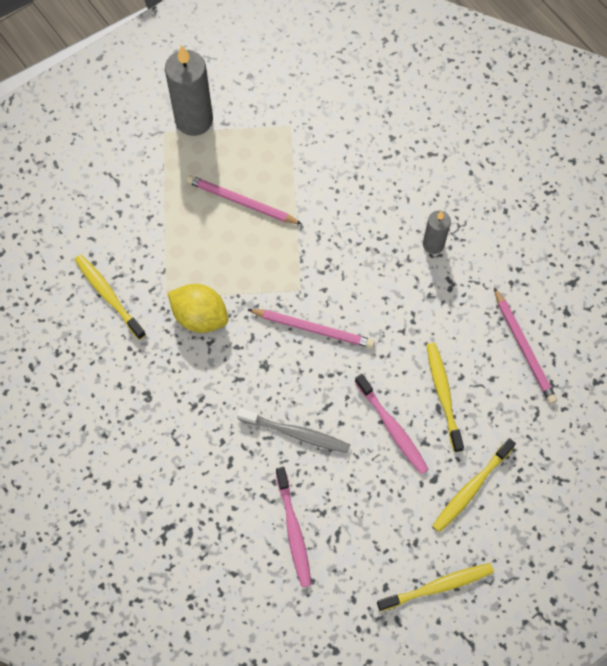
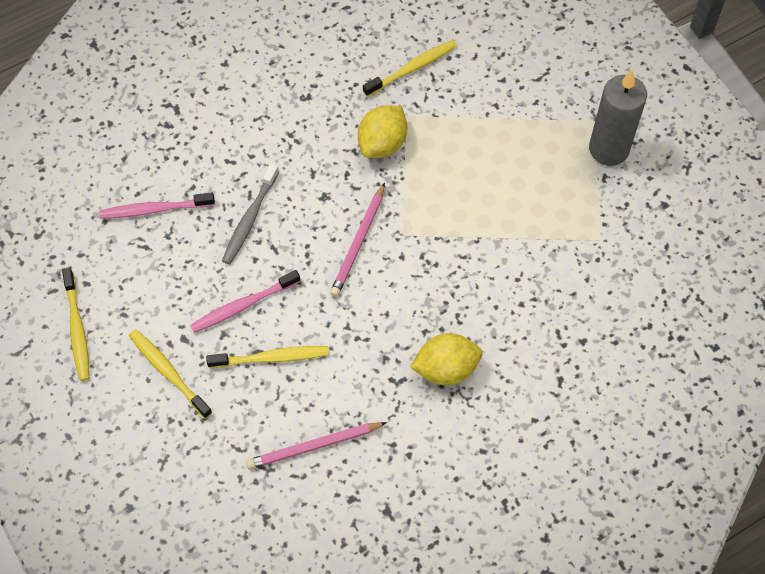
camera: 95 degrees right, 5 degrees down
pink pencil [186,175,302,224] -> none
grey candle [423,210,451,254] -> yellow lemon [410,333,483,385]

